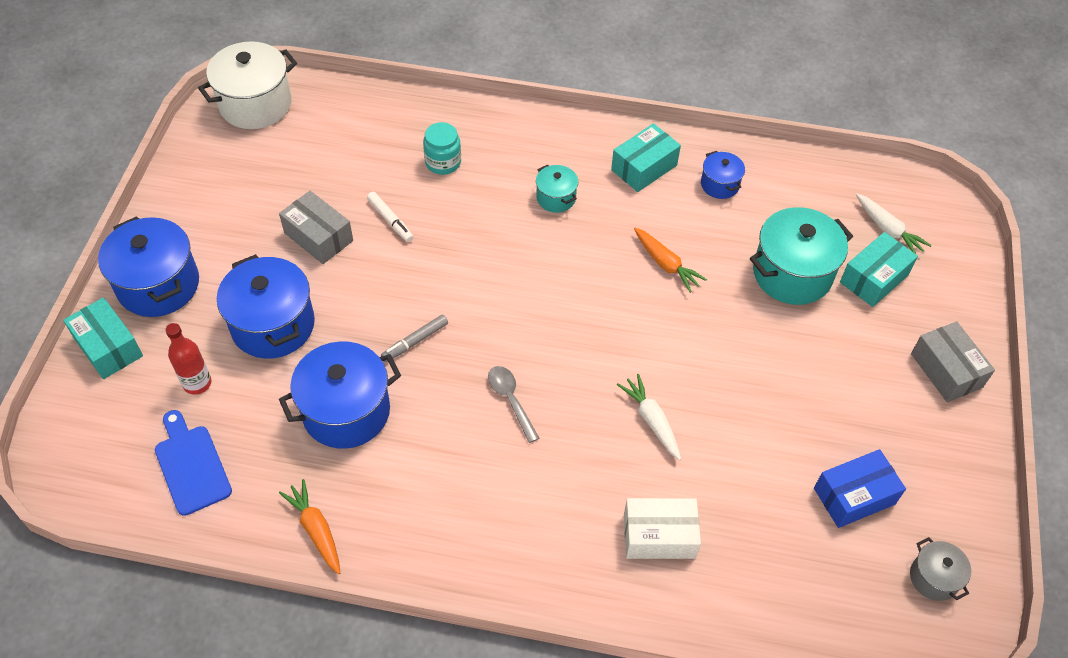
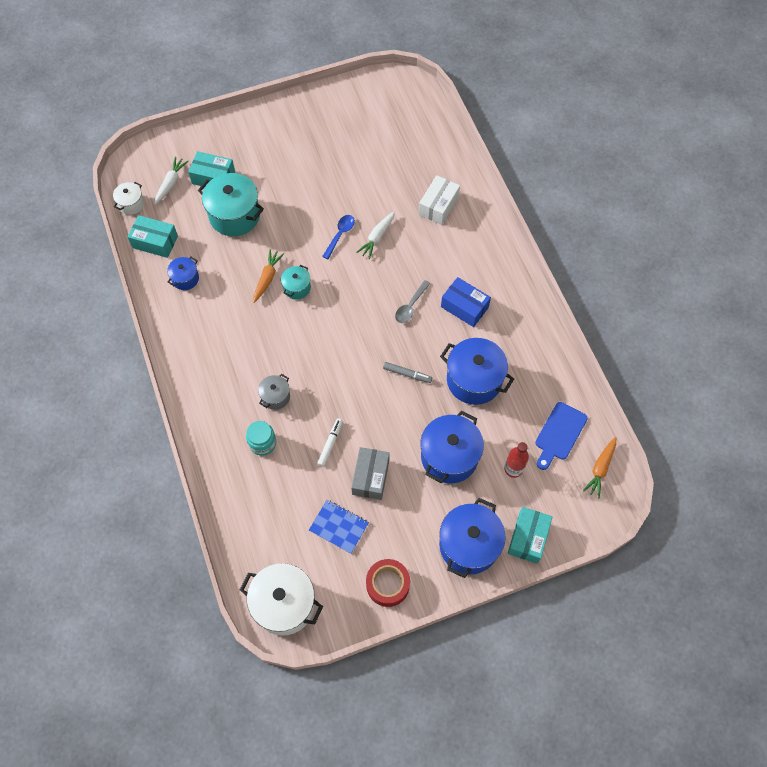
camera: 120 degrees left, 10 degrees up
orange carrot [279,479,341,574] -> orange carrot moved to [583,437,616,498]
turquoise pot [536,165,578,213] -> turquoise pot moved to [281,265,311,300]
turquoise box [611,123,681,192] -> turquoise box moved to [127,215,178,258]
white box [624,498,701,559] -> white box turned 60 degrees clockwise [419,175,460,225]
blue box [814,449,906,528] -> blue box moved to [441,277,491,327]
grey pot [910,537,971,601] -> grey pot moved to [258,374,290,410]
grey box [911,321,995,402] -> none
none -> white pot [113,182,144,215]
none -> blue notebook [309,500,369,554]
none -> blue spoon [322,215,355,259]
none -> red tape [366,559,410,607]

